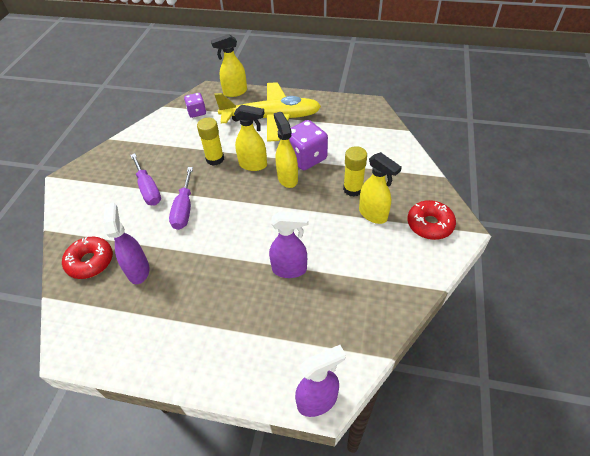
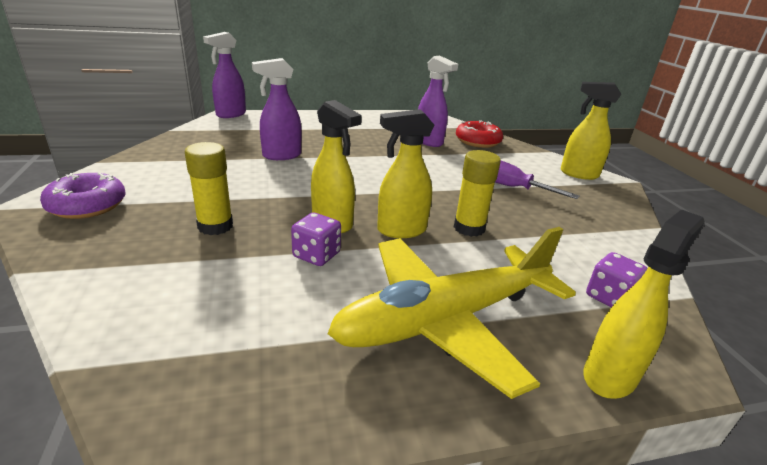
camera: 150 degrees right, 20 degrees down
purple screwdriver [169,167,193,230] -> none
purple dice [289,120,328,170] -> purple dice [291,213,341,266], size x0.58
yellow spray bottle [359,152,402,224] -> yellow spray bottle moved to [560,82,621,180]
red donut [407,200,456,240] -> purple donut [40,173,125,219]

